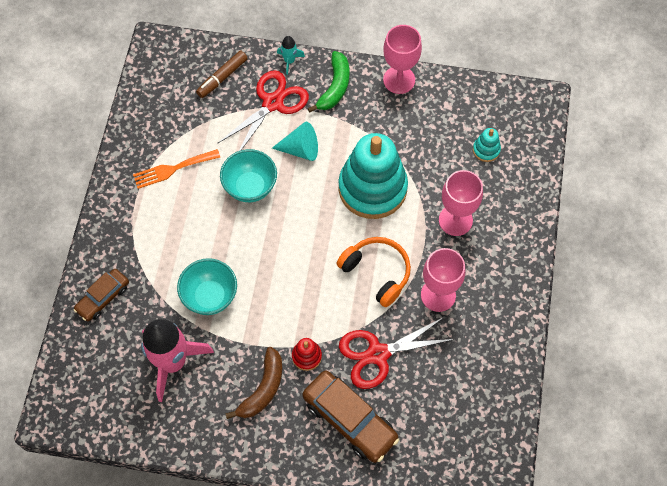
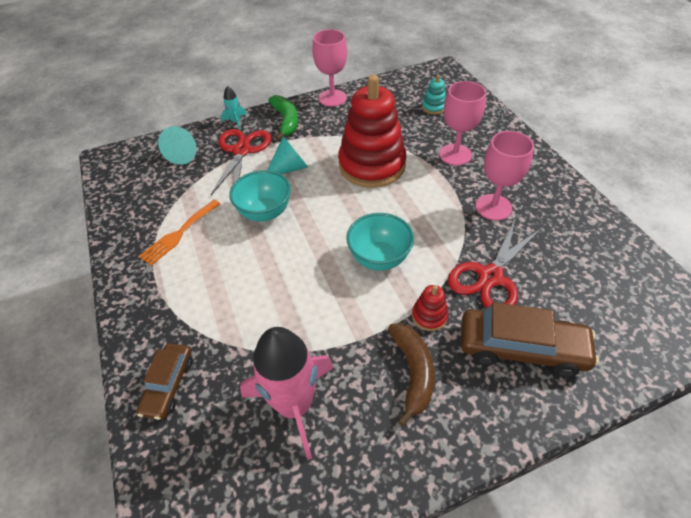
camera: 30 degrees left, 15 degrees down
turquoise bowl [177,258,237,315] -> turquoise bowl moved to [346,213,414,271]
brown marker [196,50,248,98] -> turquoise cone [158,126,197,165]
orange headphones [336,237,411,307] -> none
turquoise stacking toy [338,133,408,219] -> red stacking toy [338,75,406,188]

